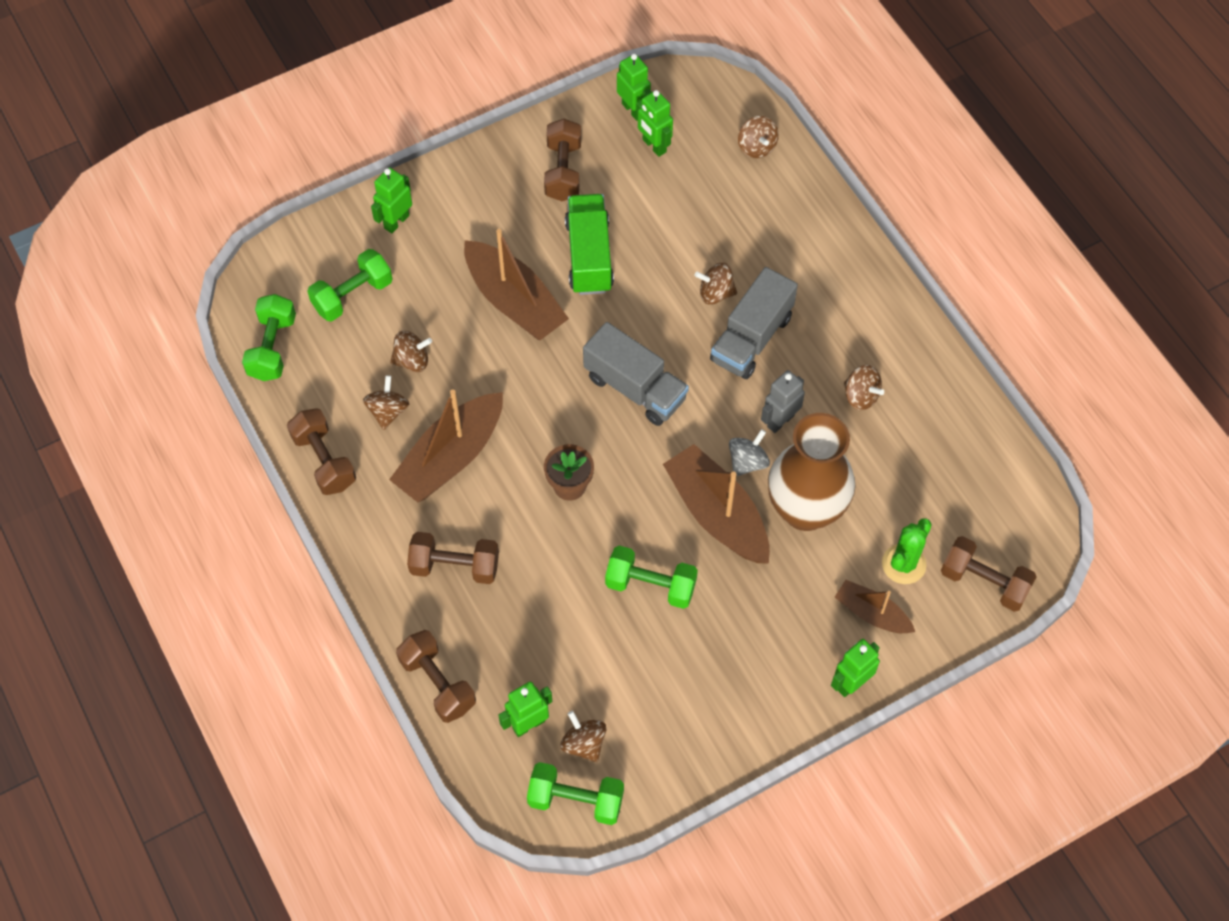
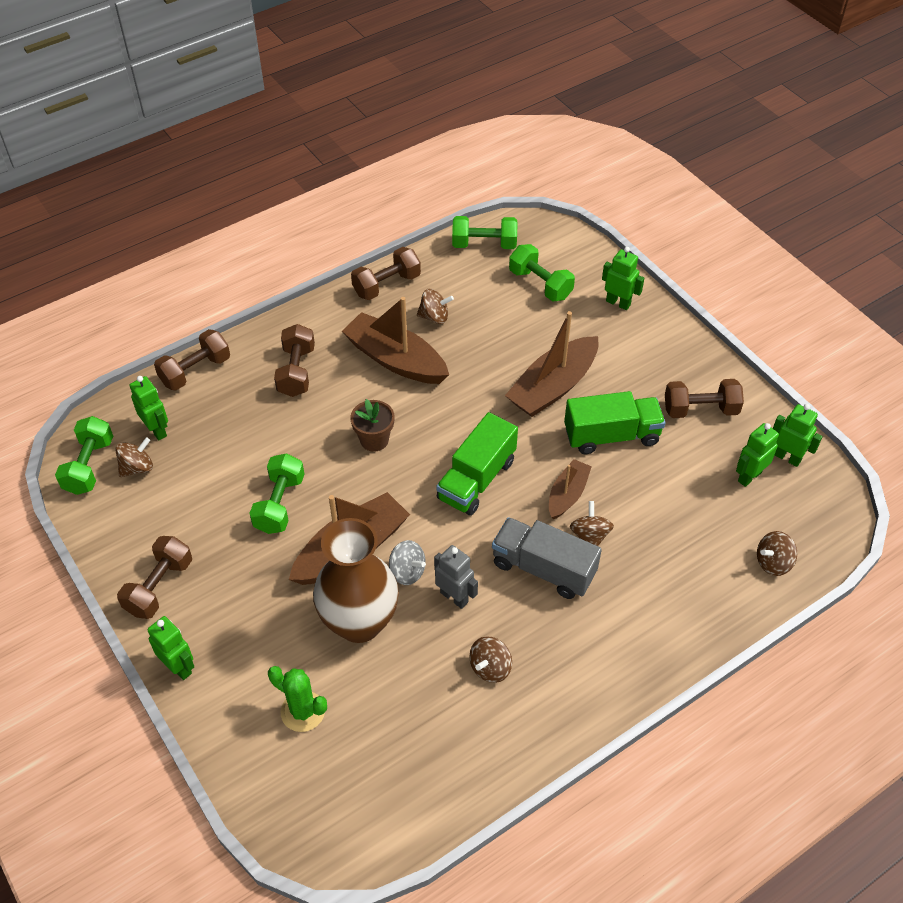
camera: 85 degrees right, 10 degrees down
brown spinning top [390,331,432,372] -> none
grey truck [583,322,689,426] -> green truck [436,412,518,516]
green robot [617,54,651,121] -> green robot turned 105 degrees counterclockwise [773,404,823,467]
brown boat [835,580,915,633] -> brown boat moved to [549,459,592,519]
brown dumbbell [941,536,1036,612] -> brown dumbbell moved to [117,536,192,619]

